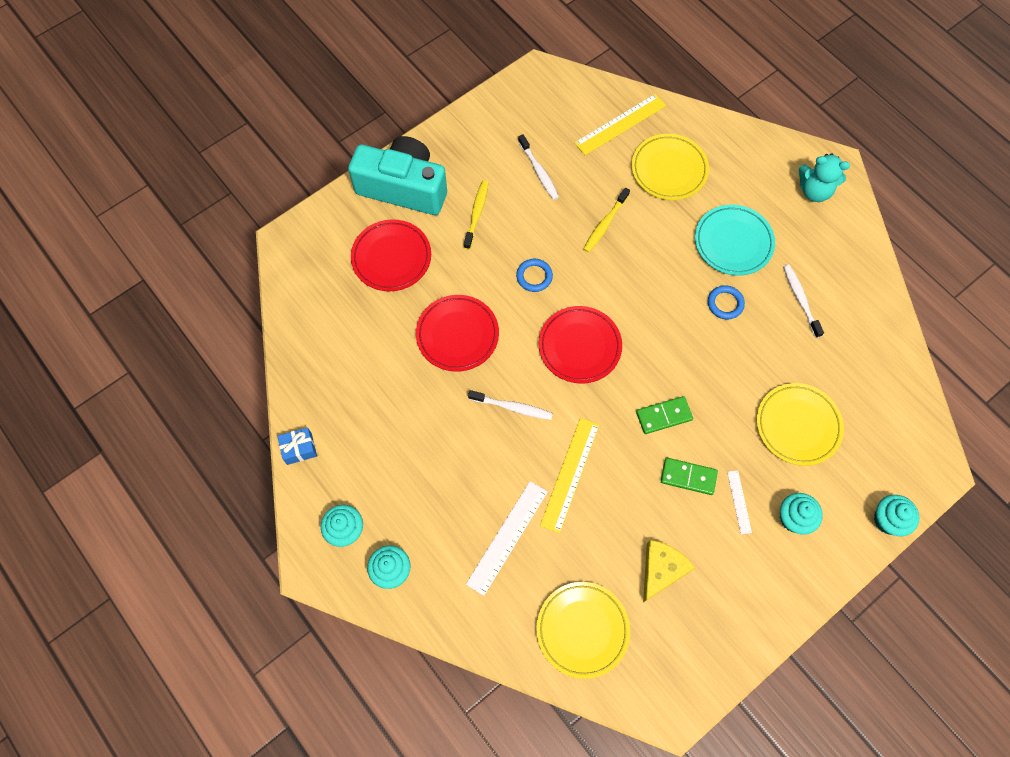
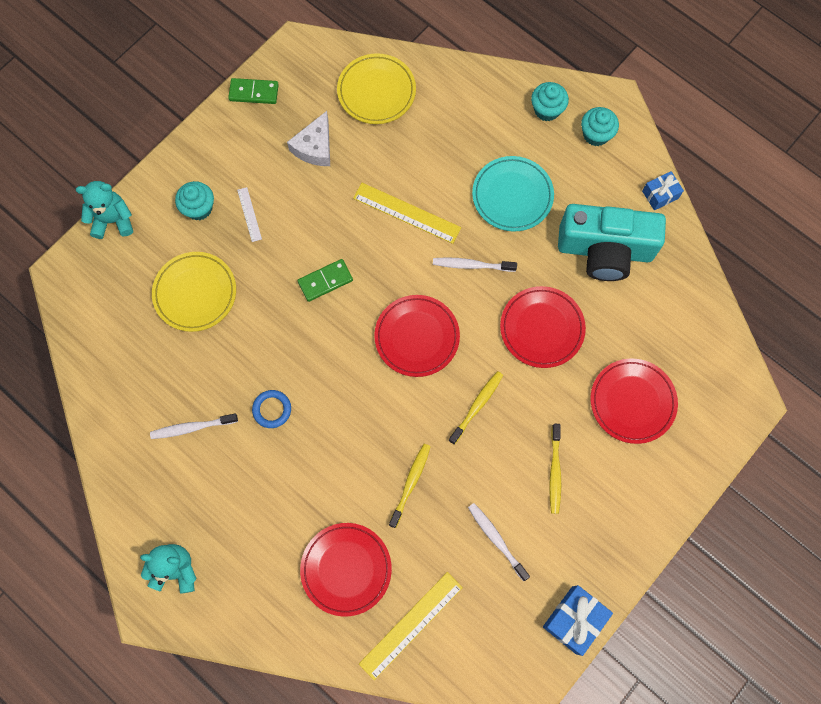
camera: 170 degrees right, 5 degrees up
turquoise camera [348,136,447,215] -> turquoise camera moved to [558,204,666,281]
white ruler [466,481,548,596] -> none
blue ring [516,259,553,292] -> yellow toothbrush [448,371,503,445]
yellow ruler [540,418,599,533] -> yellow ruler turned 75 degrees counterclockwise [353,183,461,244]
yellow plate [631,134,709,200] -> red plate [300,523,392,617]
yellow cheese [643,540,695,603] -> white cheese [287,111,330,166]
green domino [661,458,718,495] -> green domino moved to [228,78,279,104]
turquoise plate [695,205,775,276] -> turquoise plate moved to [472,156,554,232]
white toothbrush [783,265,824,338] -> white toothbrush turned 105 degrees clockwise [150,414,238,439]
turquoise cupcake [874,495,919,536] -> turquoise teddy bear [76,181,133,239]
none -> blue gift [543,585,613,656]

